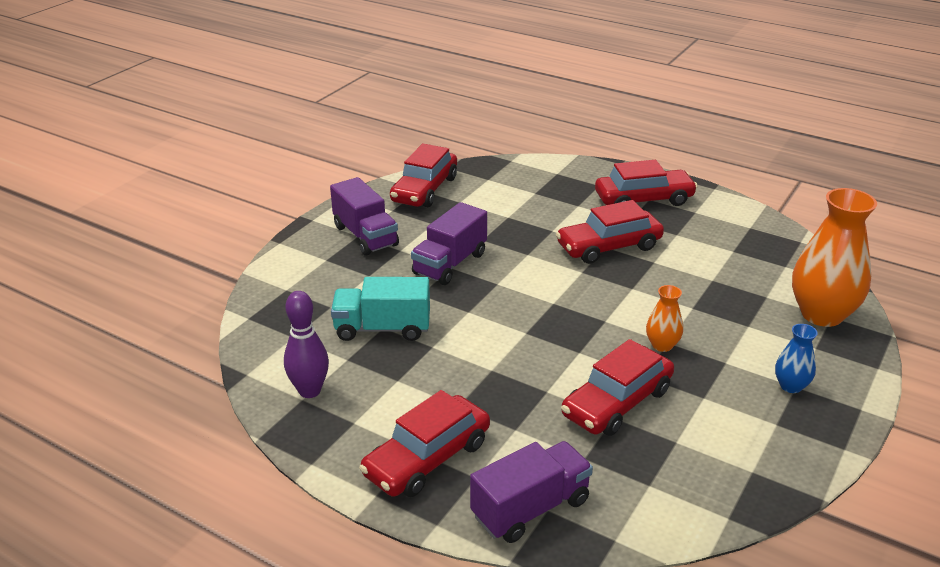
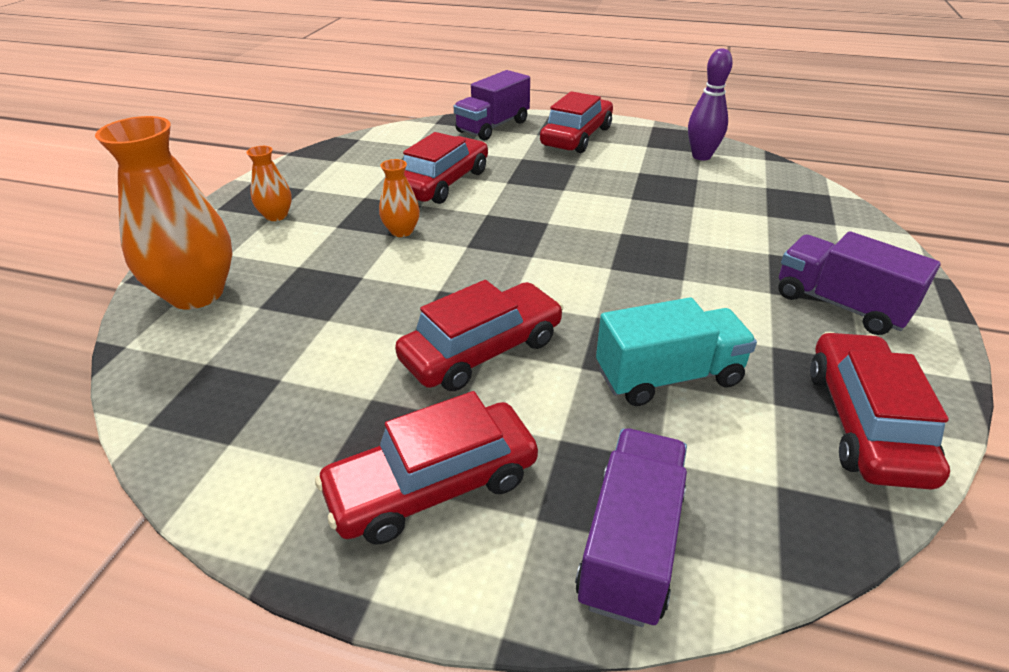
camera: 165 degrees right, 5 degrees up
turquoise truck [331,277,430,341] -> turquoise truck moved to [596,298,757,406]
purple truck [411,202,487,285] -> purple truck moved to [575,429,687,627]
blue vase [775,324,818,393] -> orange vase [246,146,292,221]

